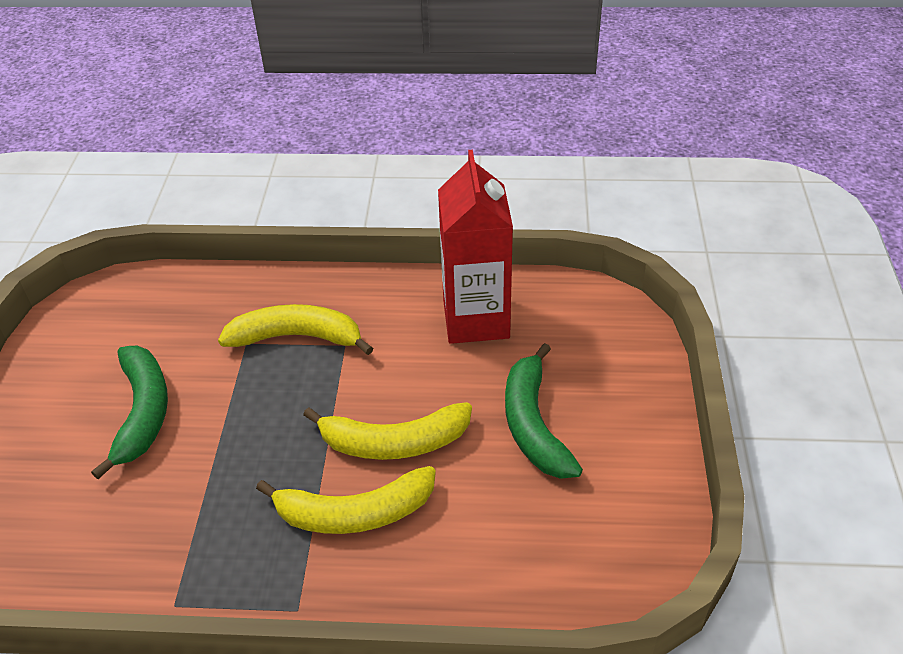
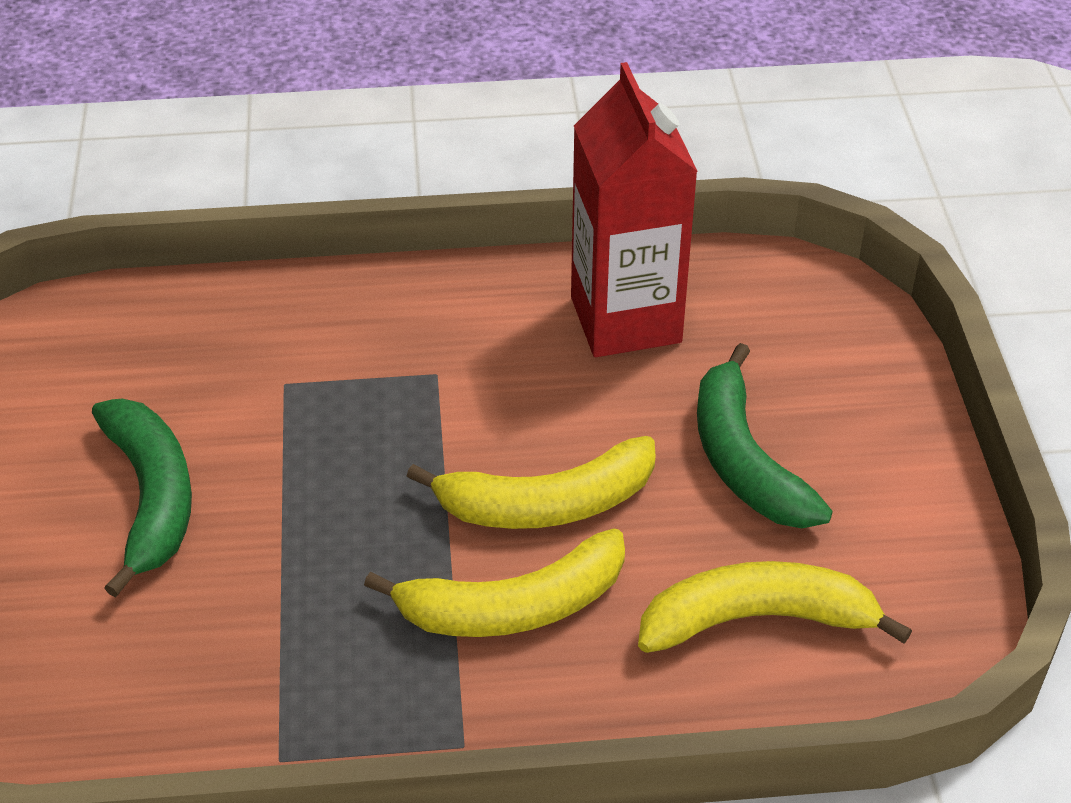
camera: 10 degrees left, 0 degrees up
yellow banana [218,304,374,355] -> yellow banana moved to [638,561,912,653]

